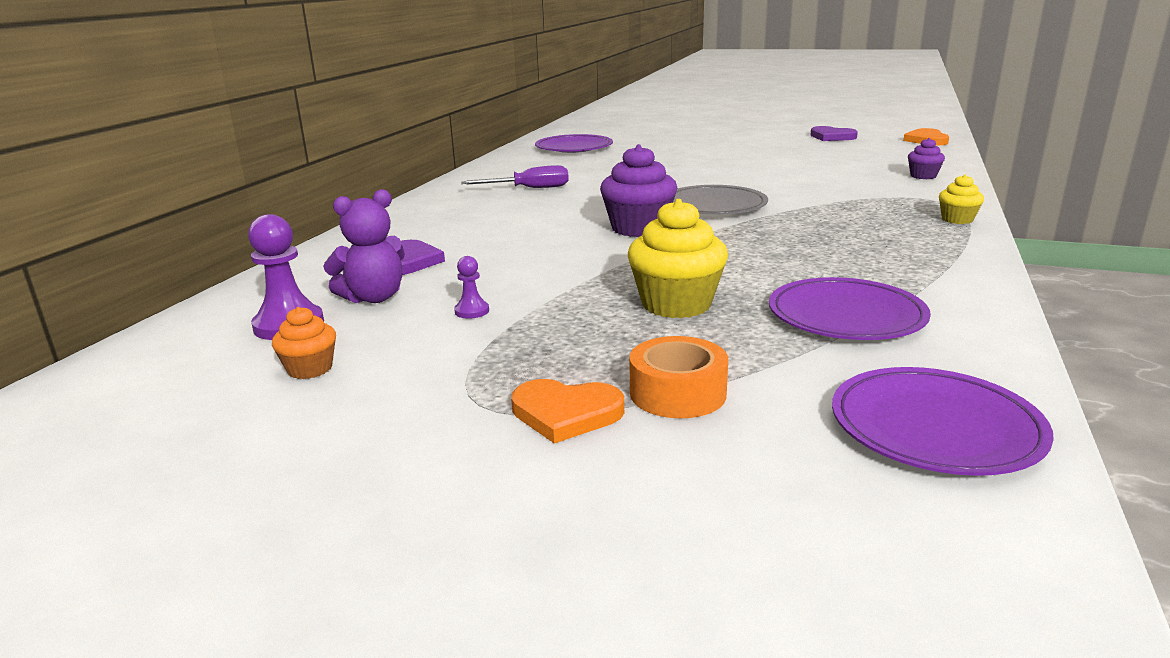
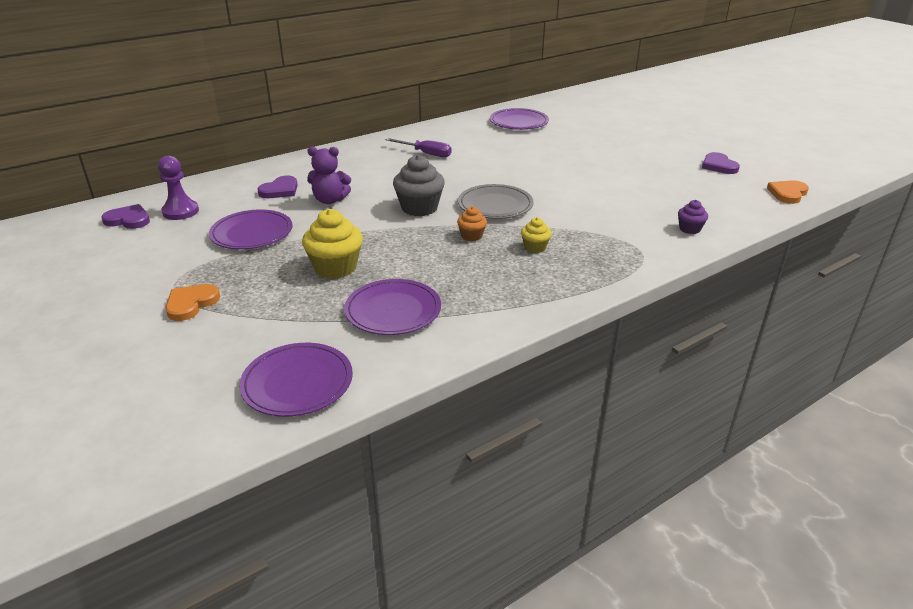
camera: 35 degrees right, 10 degrees up
orange cupcake [272,307,336,379] -> orange cupcake moved to [457,206,487,241]
purple teddy bear [323,189,405,303] -> purple teddy bear moved to [307,146,351,204]
purple pawn [454,256,489,319] -> purple plate [209,210,292,249]
orange heart [511,379,624,444] -> orange heart turned 75 degrees clockwise [166,284,220,321]
purple cupcake [600,144,677,237] -> grey cupcake [393,155,445,216]
orange tape [630,336,728,418] -> none
yellow cupcake [939,174,984,224] -> yellow cupcake moved to [521,217,552,253]
none -> purple heart [101,204,150,229]

